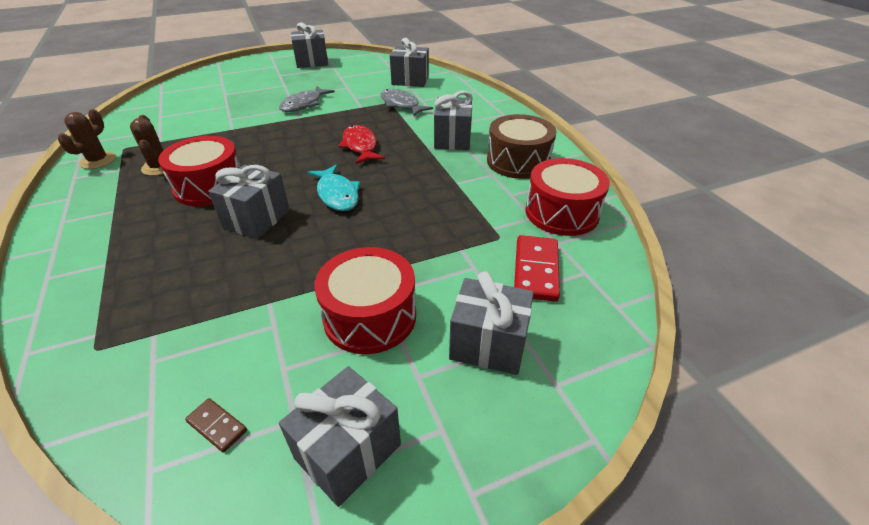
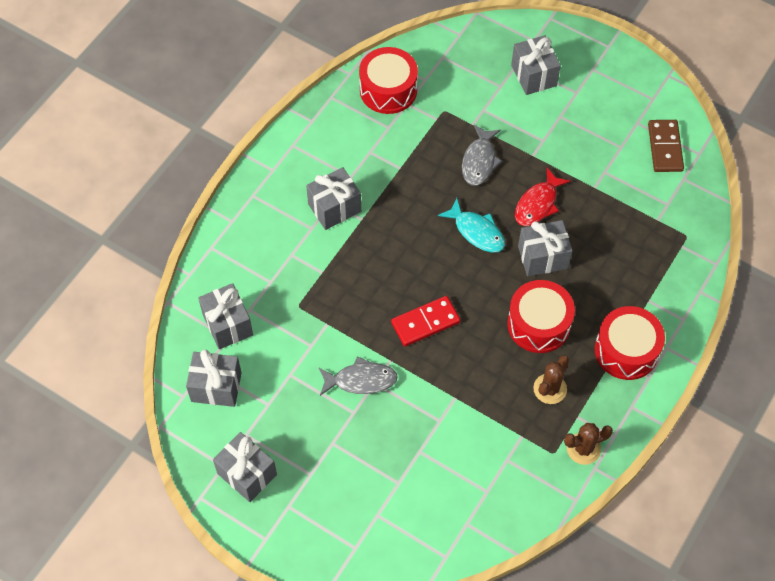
camera: 125 degrees left, 20 degrees up
brown domino [185,398,247,453] -> brown domino [648,120,684,172], size x1.92
grey gift [279,366,401,507] -> grey gift moved to [186,350,241,407]
turquoise fish [308,164,360,211] -> turquoise fish turned 105 degrees clockwise [438,198,505,253]
red drum [314,247,416,354] -> red drum moved to [595,306,665,380]
red fish [338,125,385,164] -> red fish moved to [515,168,571,226]
grey fish [380,89,433,116] -> grey fish moved to [462,125,502,186]
brown drum [487,114,556,179] -> none
red domino [514,235,560,302] -> red domino moved to [391,296,460,346]

